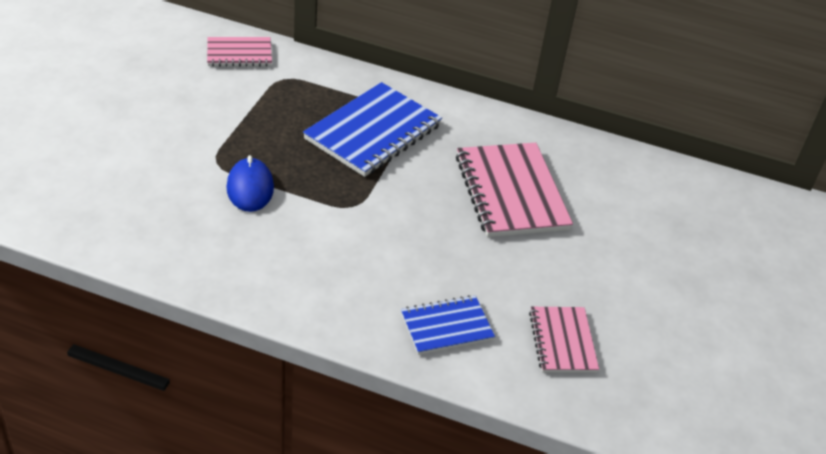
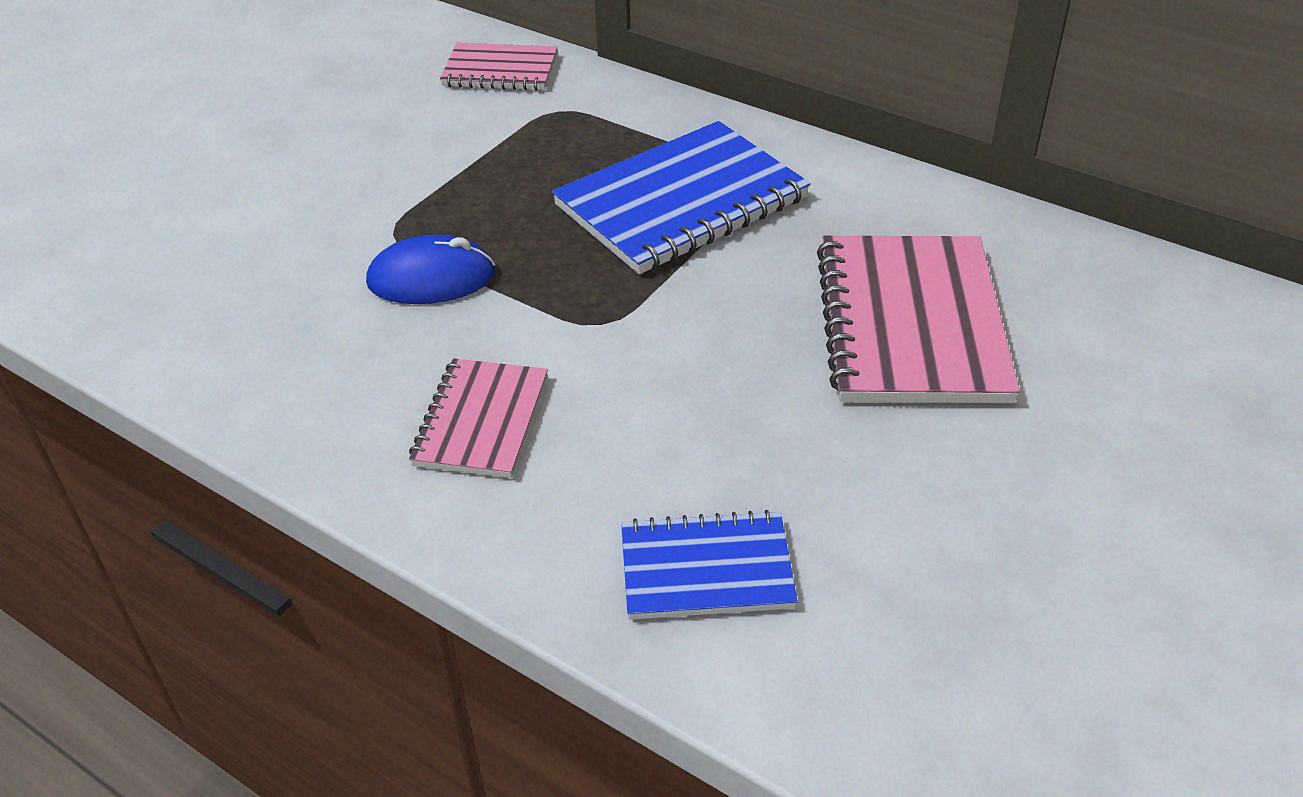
camera: 20 degrees right, 0 degrees up
blue mouse [226,155,274,212] -> blue mouse turned 75 degrees clockwise [366,235,495,304]
pink notebook [529,307,599,373] -> pink notebook moved to [409,358,548,478]

